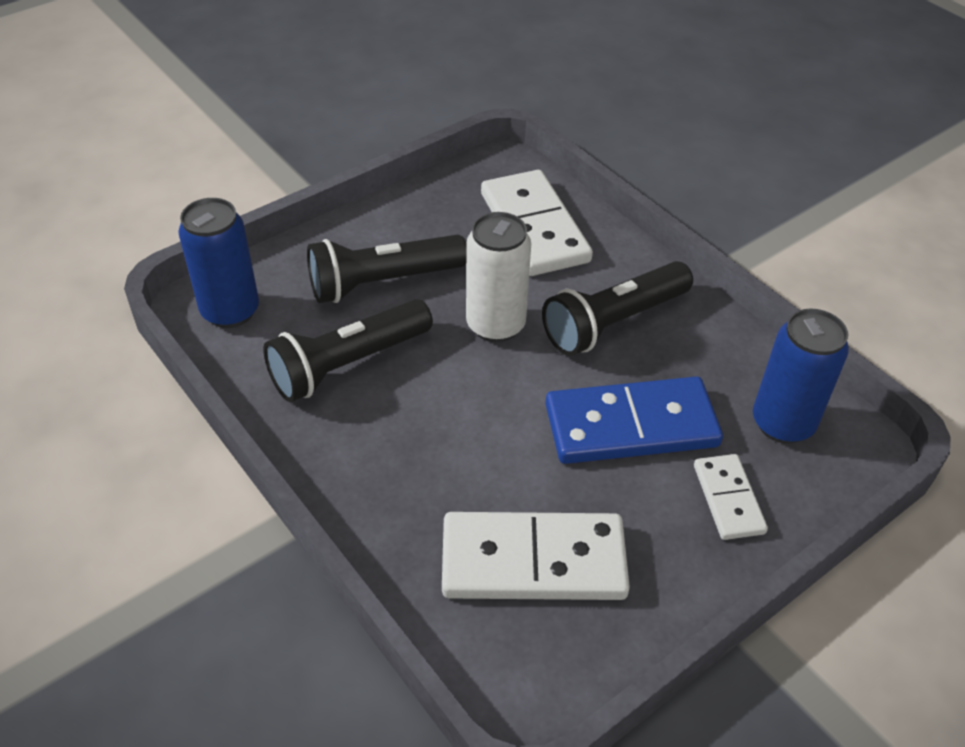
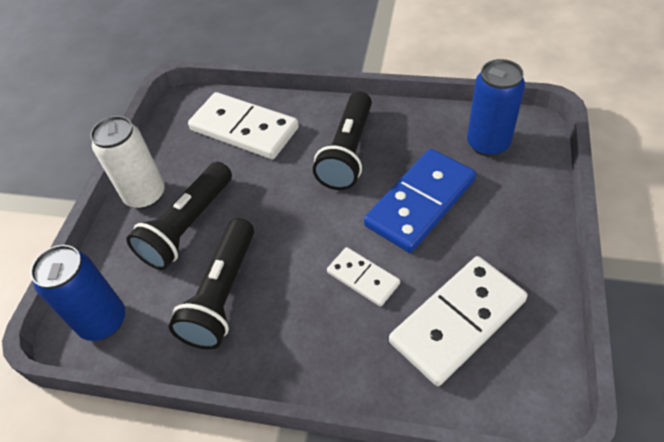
camera: 35 degrees left, 5 degrees up
white can [466,212,531,342] -> white can moved to [90,116,165,209]
white domino [694,454,768,540] -> white domino moved to [327,247,400,307]

